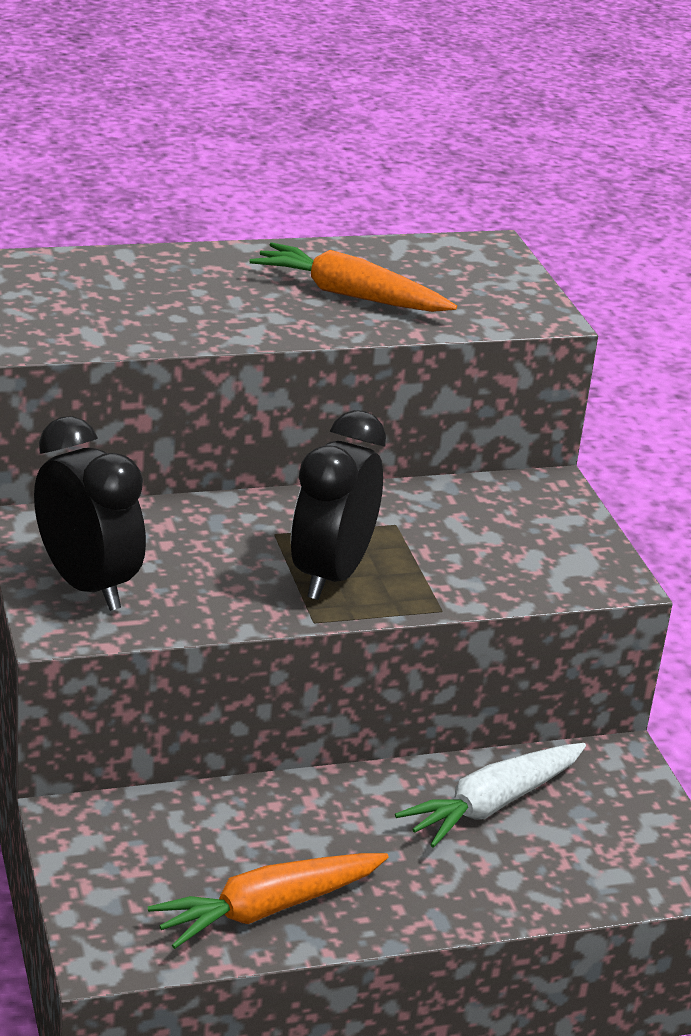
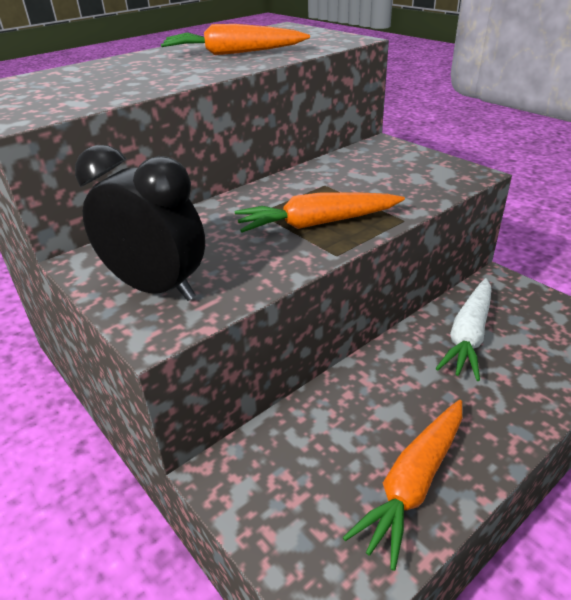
camera: 20 degrees left, 5 degrees up
black clock [291,410,386,600] -> orange carrot [235,192,405,232]

